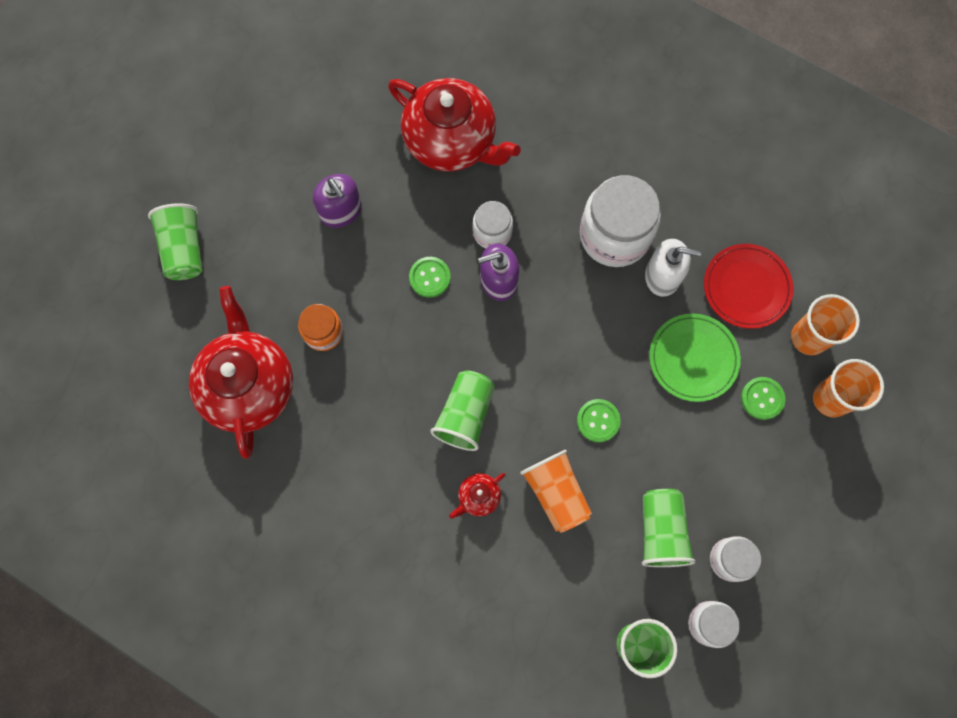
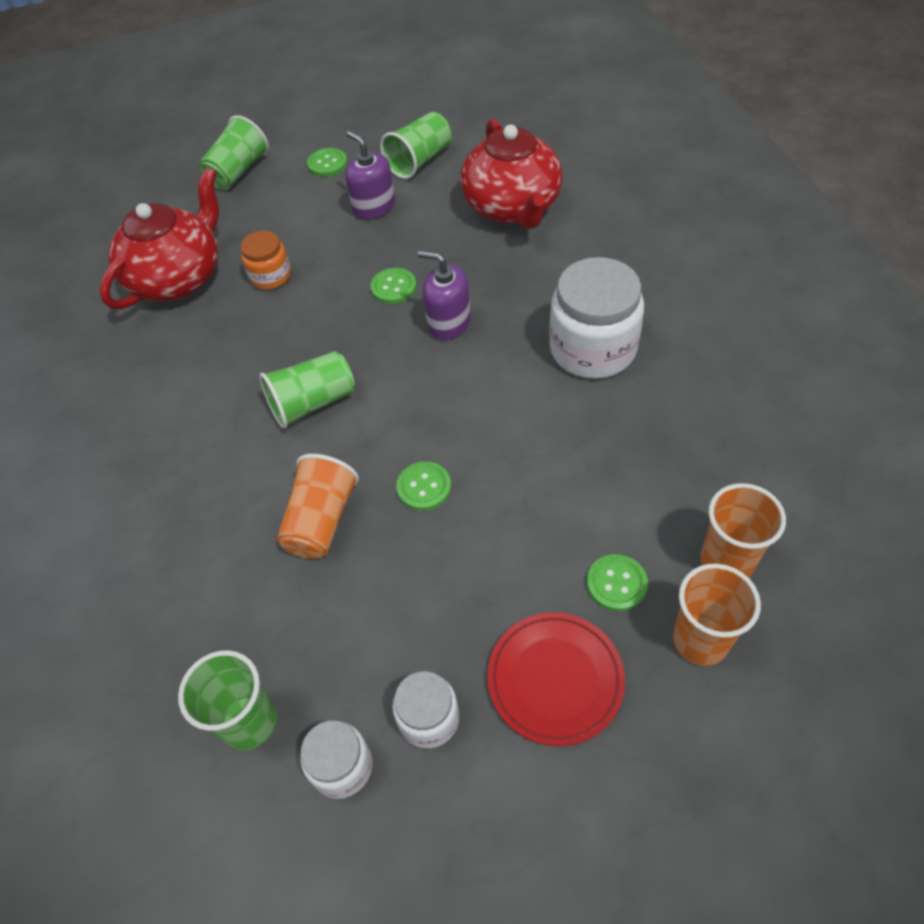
camera: 45 degrees right, 20 degrees down
purple soap dispenser [313,174,362,228] -> purple soap dispenser turned 135 degrees clockwise [345,131,395,220]
red teapot [449,473,505,519] -> none
white jar [473,201,513,248] -> none
green cup [642,489,696,567] -> green cup moved to [380,112,452,179]
white soap dispenser [645,239,701,297] -> none
green plate [649,313,741,402] -> none
red plate [704,244,793,329] -> red plate moved to [487,612,625,746]
none -> green button [307,148,347,177]

